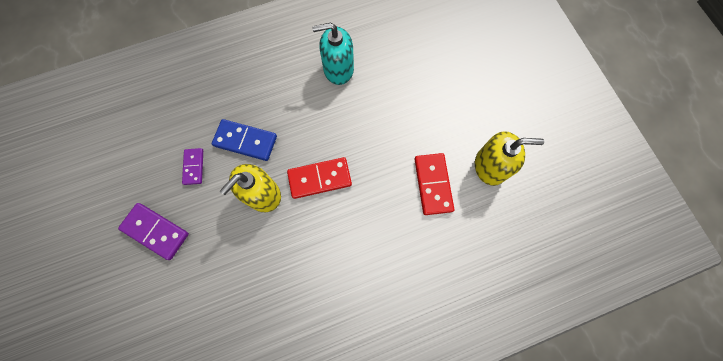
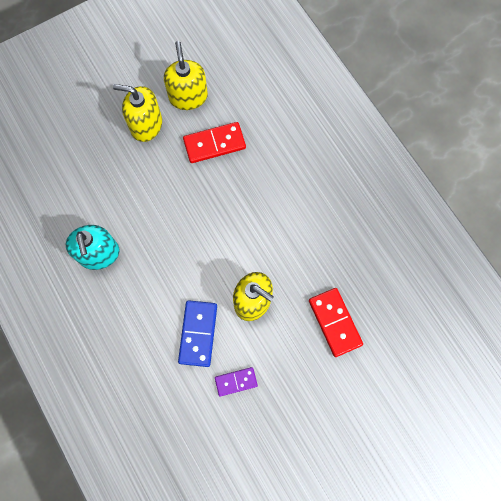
camera: 100 degrees left, 0 degrees up
purple domino [118,203,189,260] -> none
red domino [287,157,352,199] -> red domino moved to [309,288,363,357]
none -> yellow soap dispenser [113,84,162,142]

